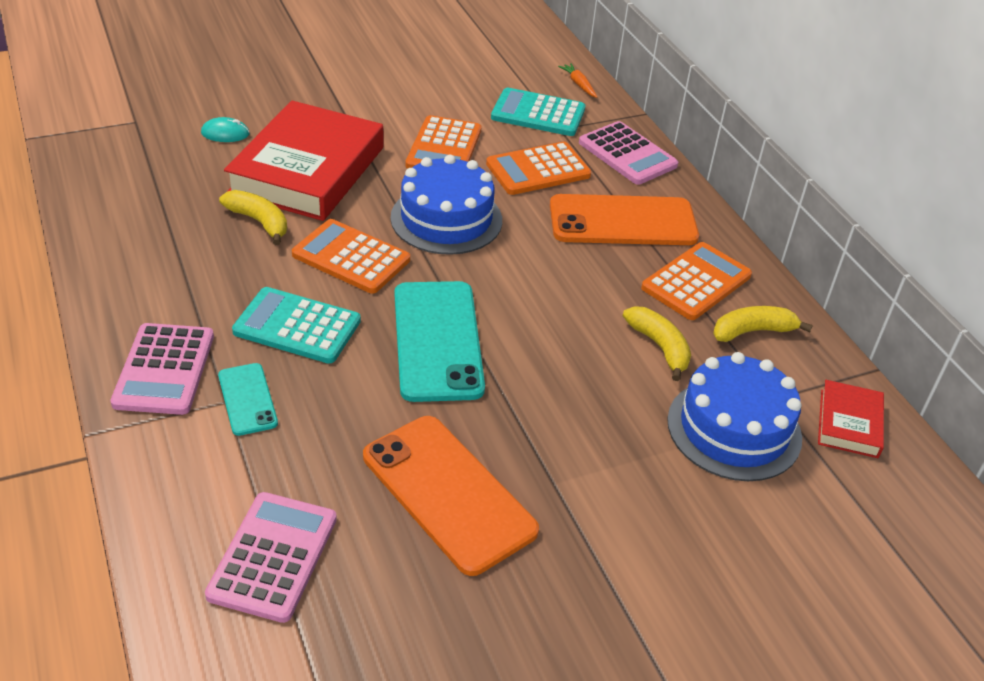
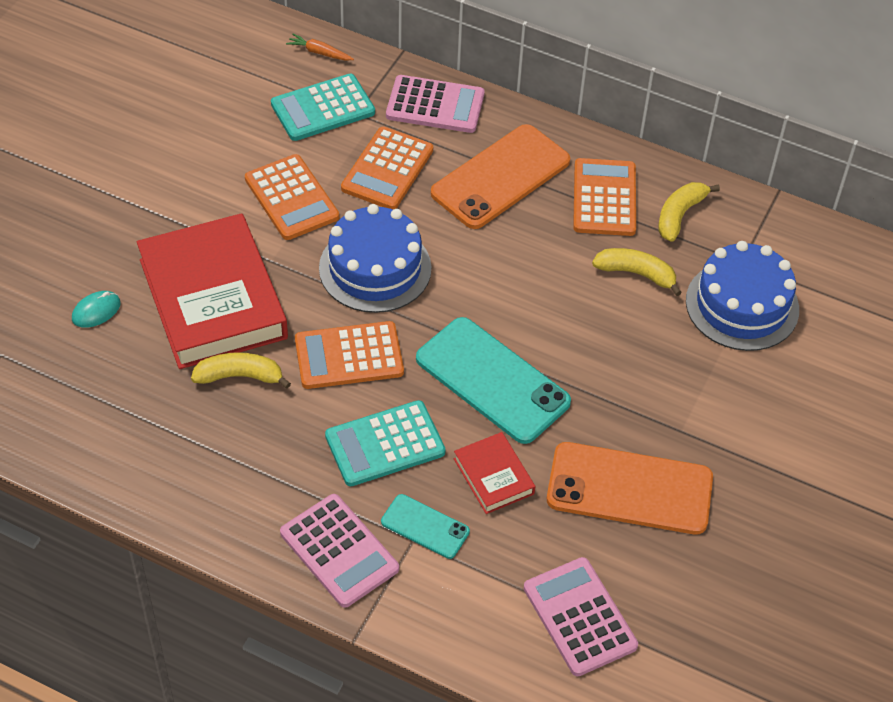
camera: 40 degrees left, 10 degrees up
red book [818,380,884,458] -> red book moved to [454,432,536,514]

